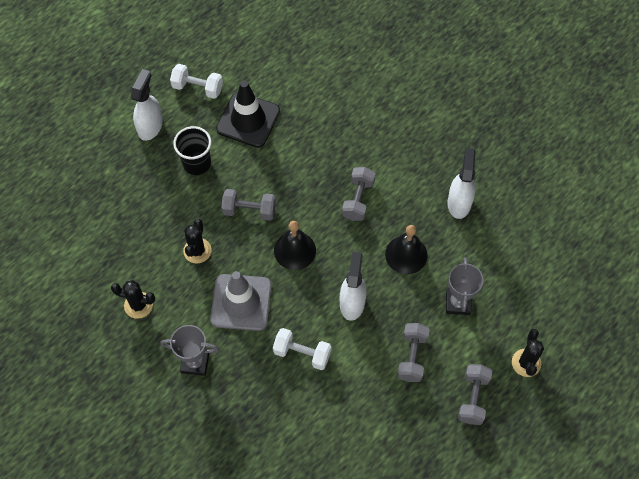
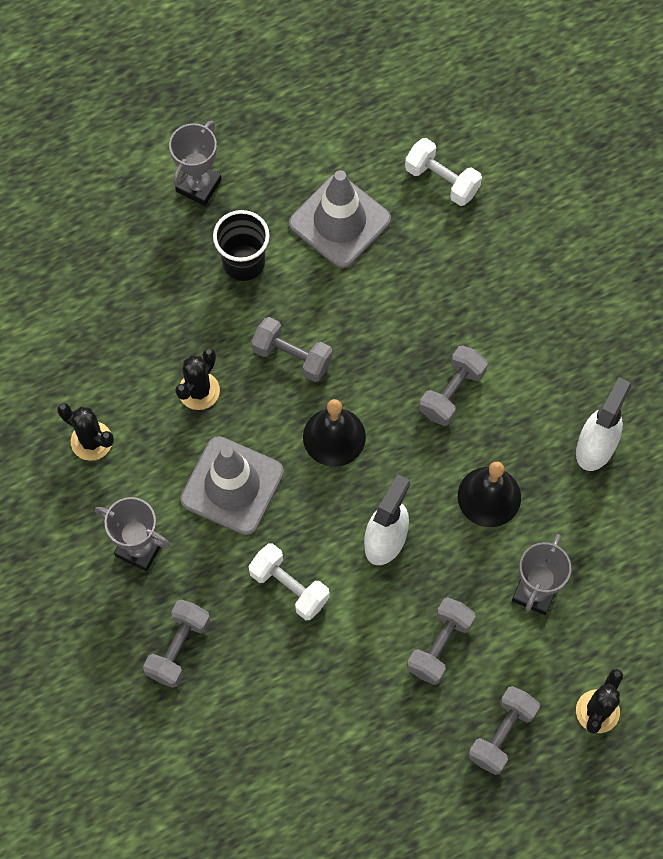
camera: 20 degrees right, 5 degrees up
white spray bottle [131,69,163,141] -> grey trophy [169,121,222,206]
white dumbbell [170,64,223,99] -> white dumbbell moved to [405,138,482,206]
black traffic cone [216,81,280,148] -> grey traffic cone [289,170,391,268]
none -> grey dumbbell [143,600,210,688]

